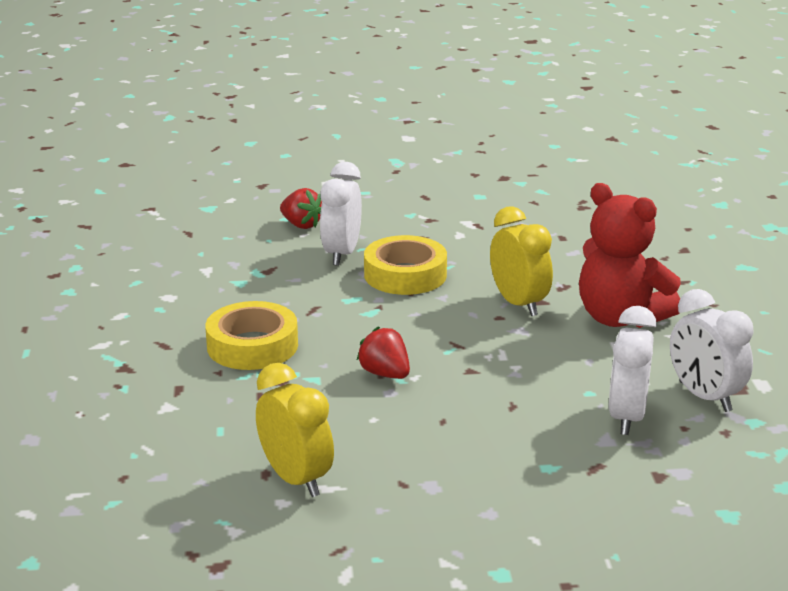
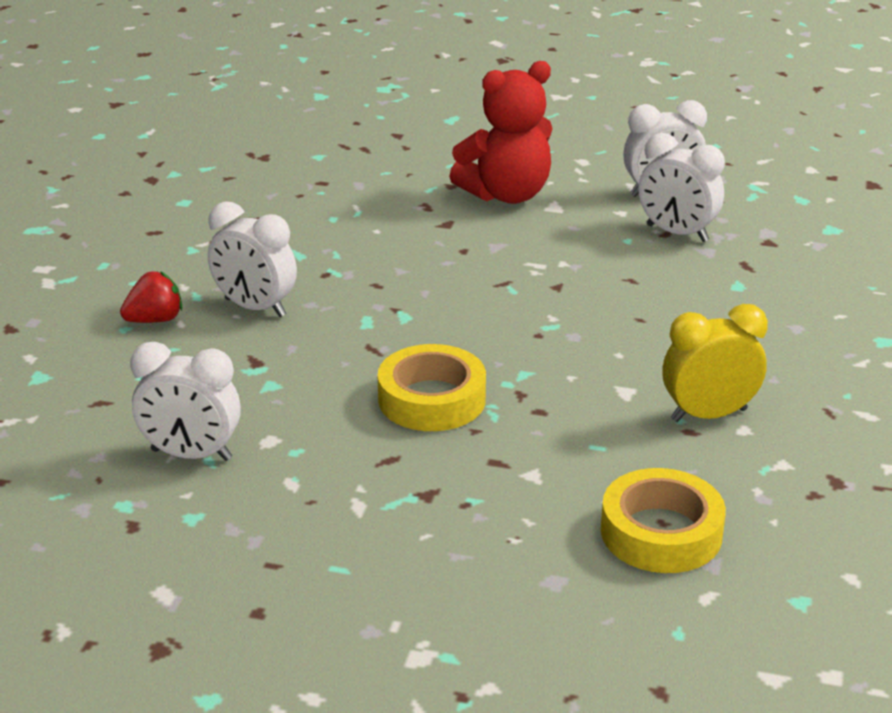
camera: 70 degrees left, 5 degrees up
red strawberry [357,326,410,379] -> none
yellow tape [364,235,447,295] -> yellow tape moved to [601,468,726,573]
yellow clock [490,206,553,316] -> none
none -> white clock [130,342,241,461]

